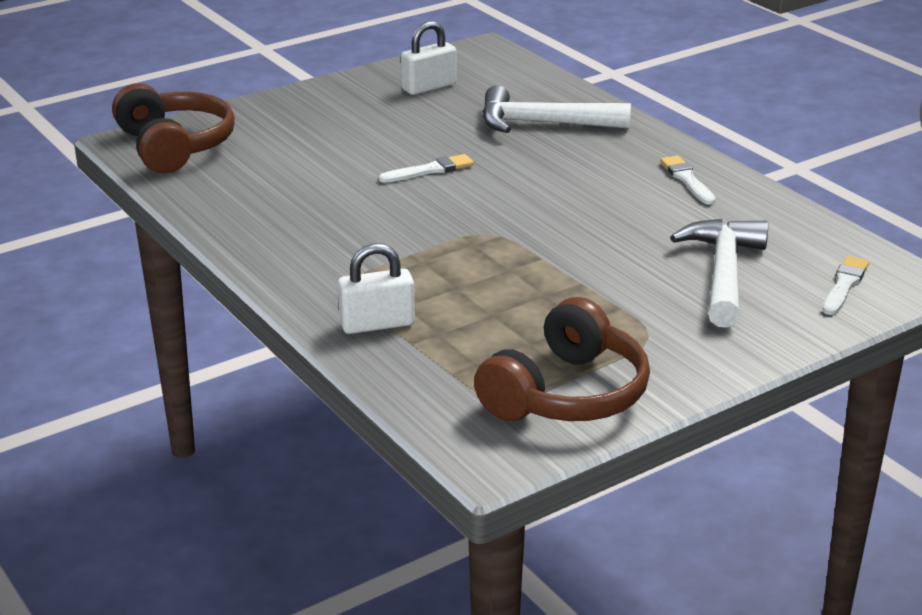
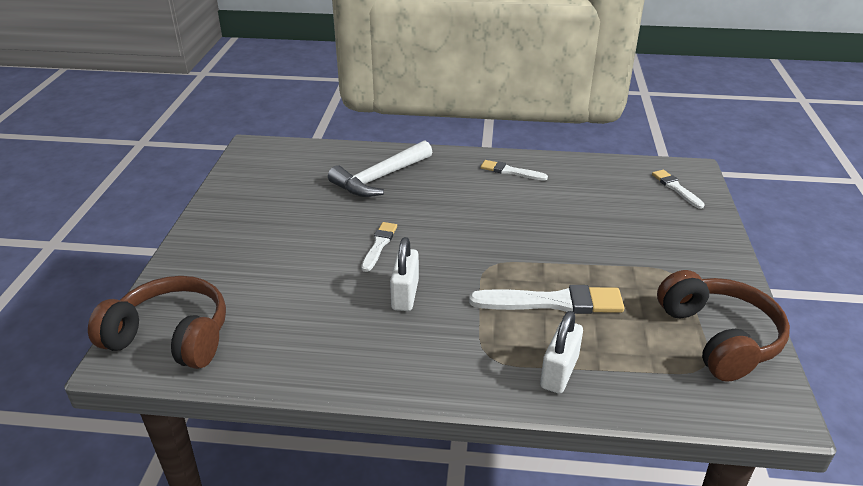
camera: 50 degrees left, 5 degrees up
white padlock [401,21,457,95] -> white padlock moved to [390,237,419,311]
white hammer [670,219,768,328] -> none
none -> white brush [469,285,624,314]

